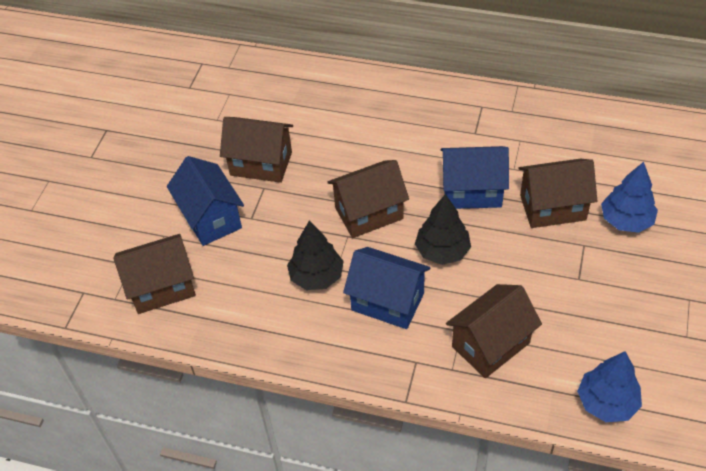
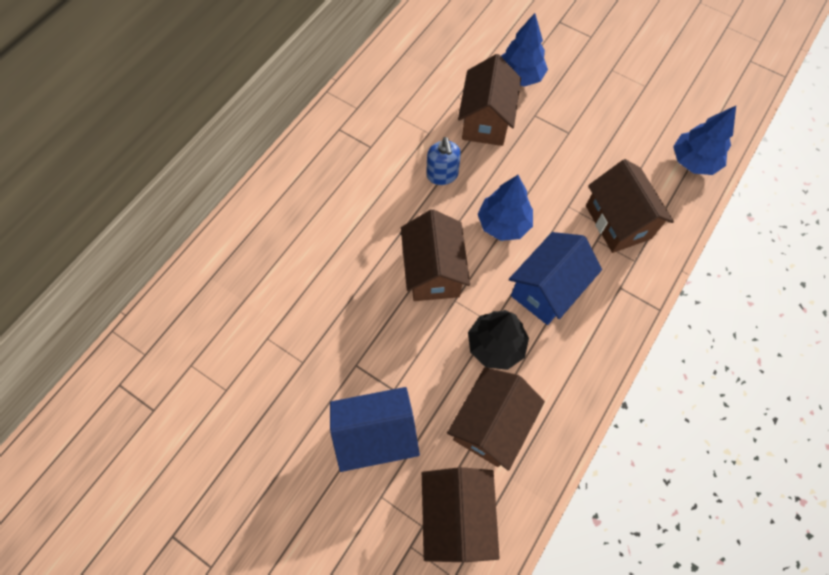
camera: 75 degrees left, 15 degrees up
brown house [220,117,293,183] -> brown house moved to [447,367,545,471]
black tree [415,194,471,265] -> blue tree [478,175,533,241]
blue house [441,146,509,209] -> blue soap dispenser [426,137,461,185]

